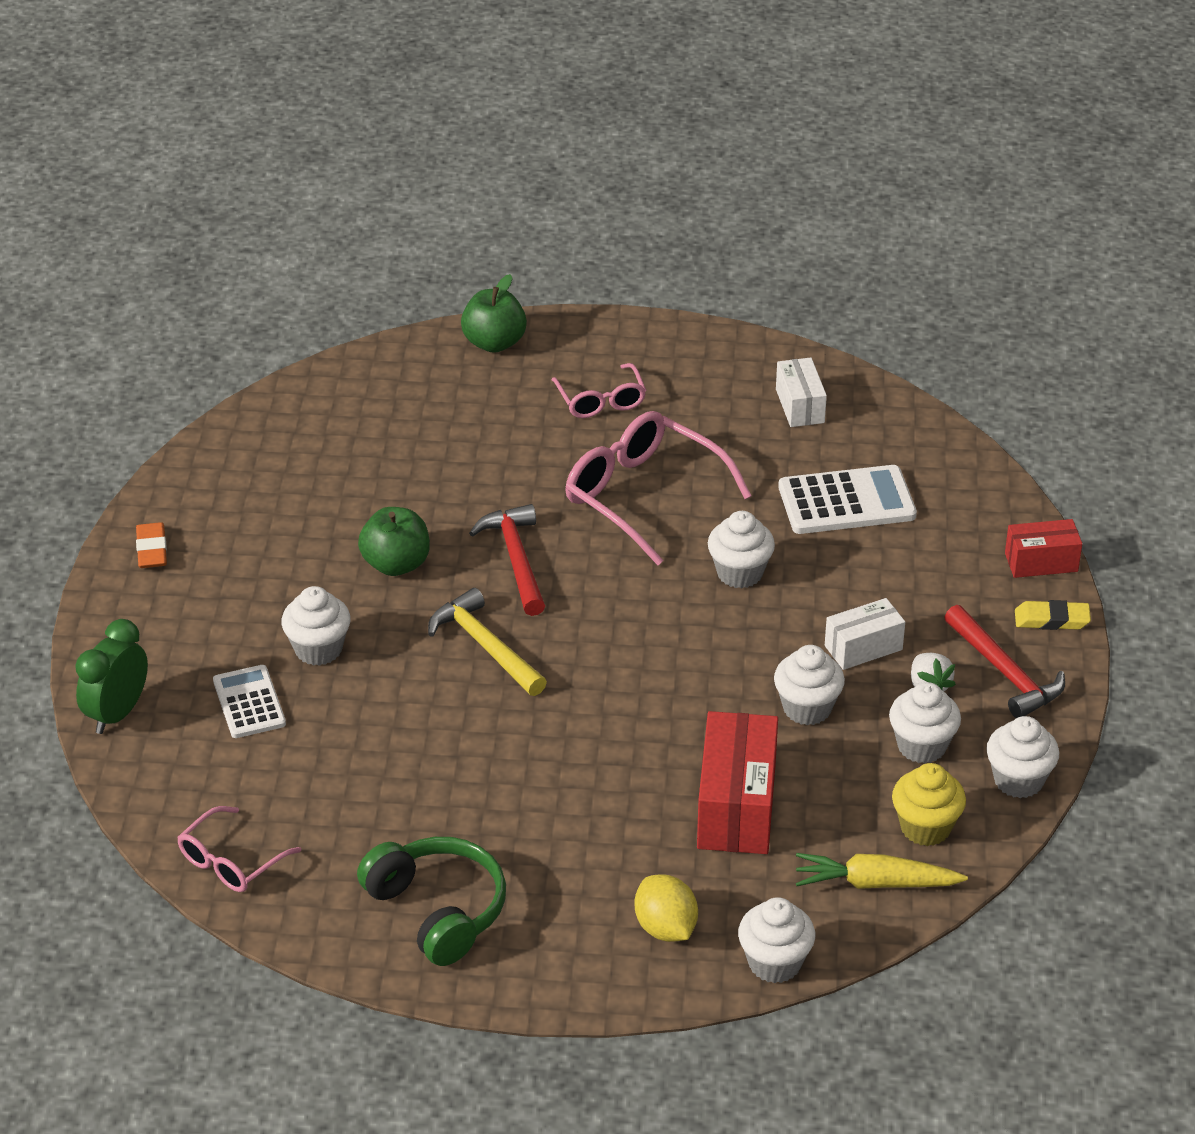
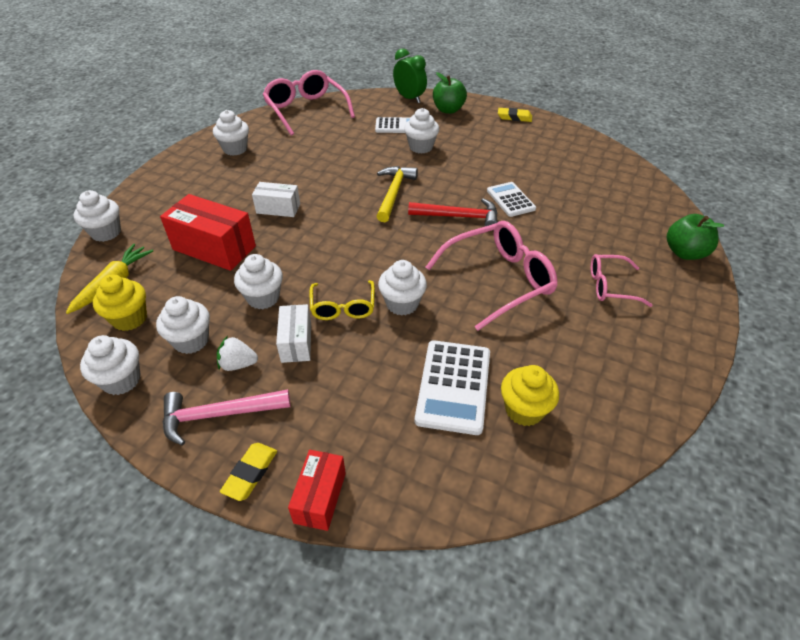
camera: 110 degrees right, 5 degrees up
orange eraser [136,522,167,568] -> yellow eraser [498,108,532,122]
pink glasses [177,806,301,892] -> pink glasses [262,70,355,136], size x1.75
green headphones [357,837,506,966] -> white cupcake [213,110,249,156]
green apple [358,507,430,576] -> green apple moved to [433,72,467,114]
yellow hammer [428,588,547,696] -> yellow hammer turned 60 degrees counterclockwise [377,166,418,222]
yellow lemon [635,874,698,942] -> none
white box [776,357,827,427] -> white box moved to [252,182,300,217]
red hammer [944,605,1065,718] -> pink hammer [162,389,291,446]
none -> yellow glasses [310,280,375,320]
none -> white calculator [487,182,536,217]
none -> yellow cupcake [501,365,559,426]

